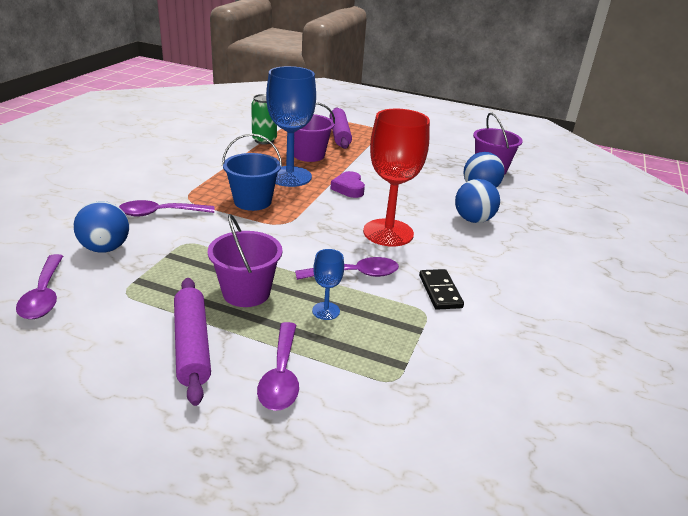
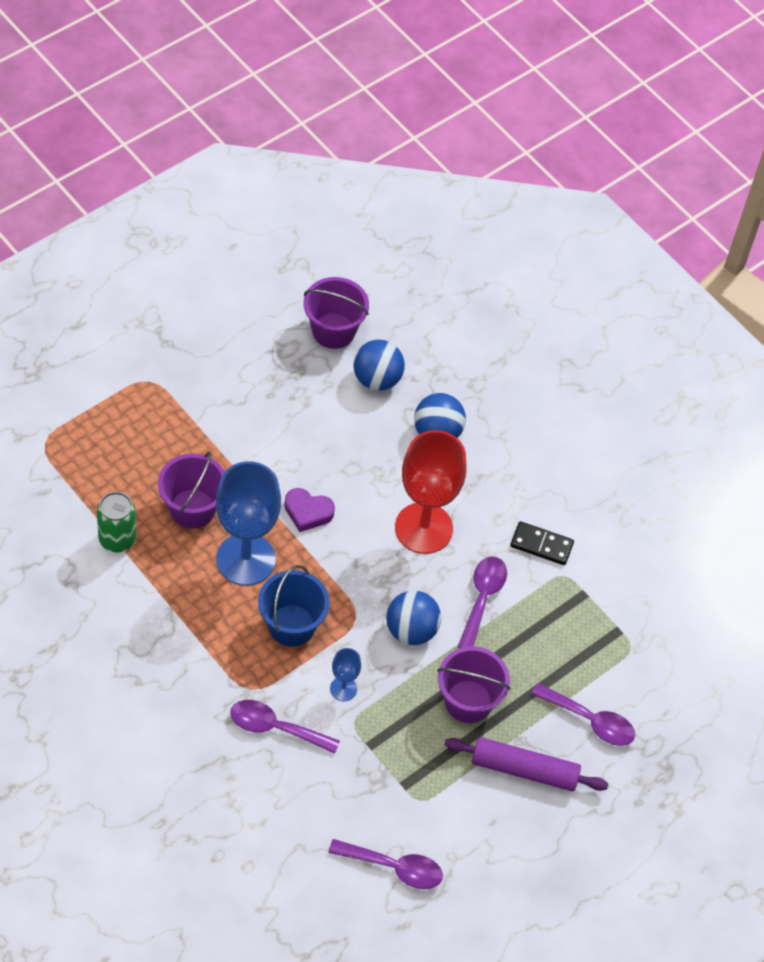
camera: 65 degrees left, 25 degrees up
blue ball [74,201,129,253] -> blue ball moved to [386,590,441,645]
purple spoon [119,200,214,217] -> purple spoon turned 90 degrees clockwise [230,700,340,754]
blue goblet [312,249,344,320] -> blue goblet moved to [330,648,361,701]
purple rolling pin [330,107,352,149] -> none

